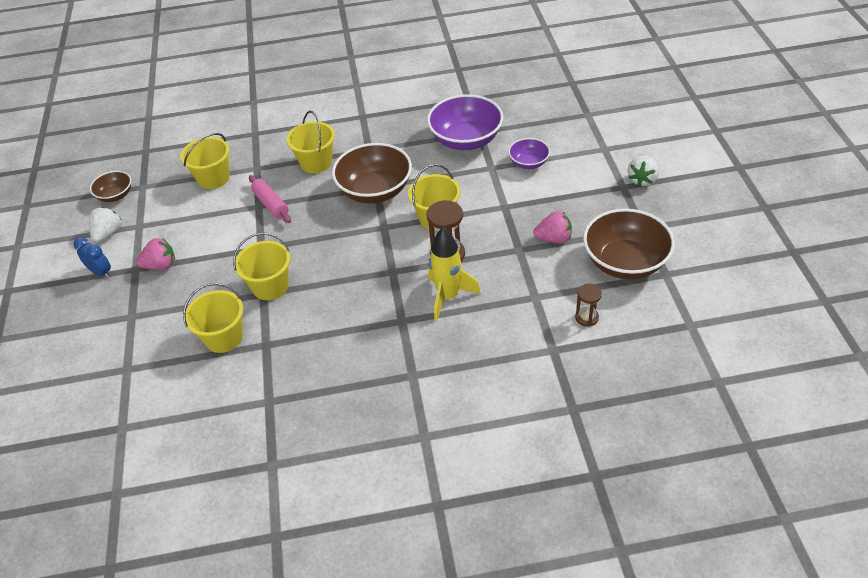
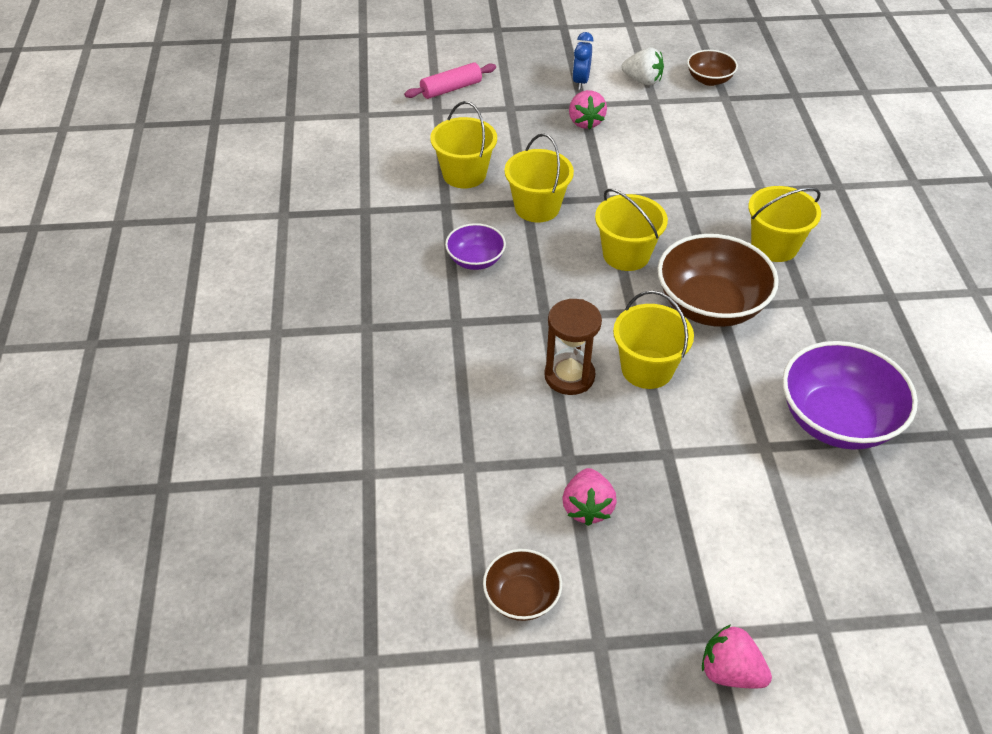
camera: 90 degrees right, 0 degrees up
blue clock [73,237,111,278] -> blue clock turned 150 degrees clockwise [572,32,594,90]
yellow bucket [180,133,230,189] -> yellow bucket moved to [595,189,668,271]
pink rolling pin [249,175,291,223] -> pink rolling pin moved to [404,62,496,99]
yellow rocket [428,228,481,321] -> none
purple bowl [508,138,550,169] -> purple bowl moved to [445,223,506,270]
brown hourglass [575,284,602,327] -> none
brown bowl [583,209,675,279] -> brown bowl [483,549,562,621], size x0.53
white strawberry [628,156,659,187] -> pink strawberry [702,625,772,689]

